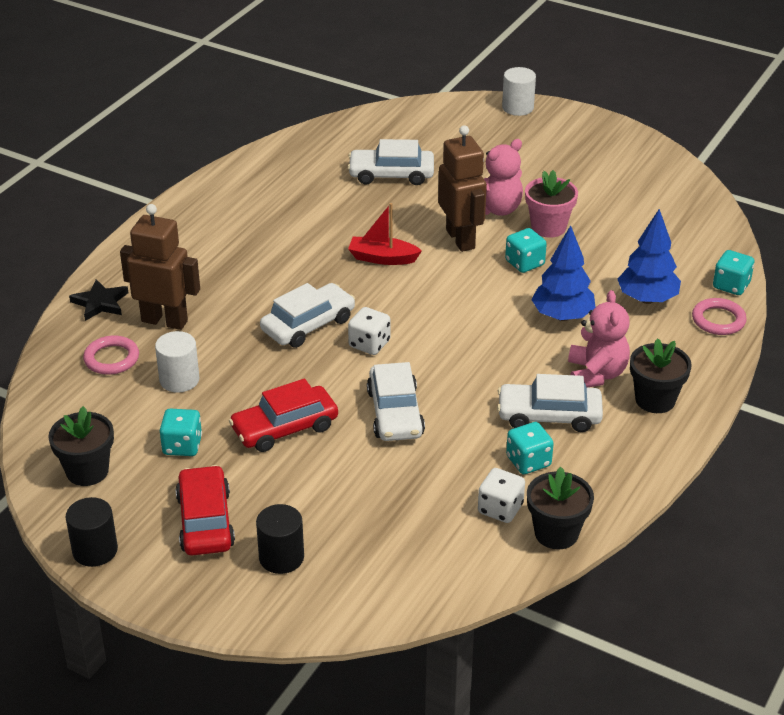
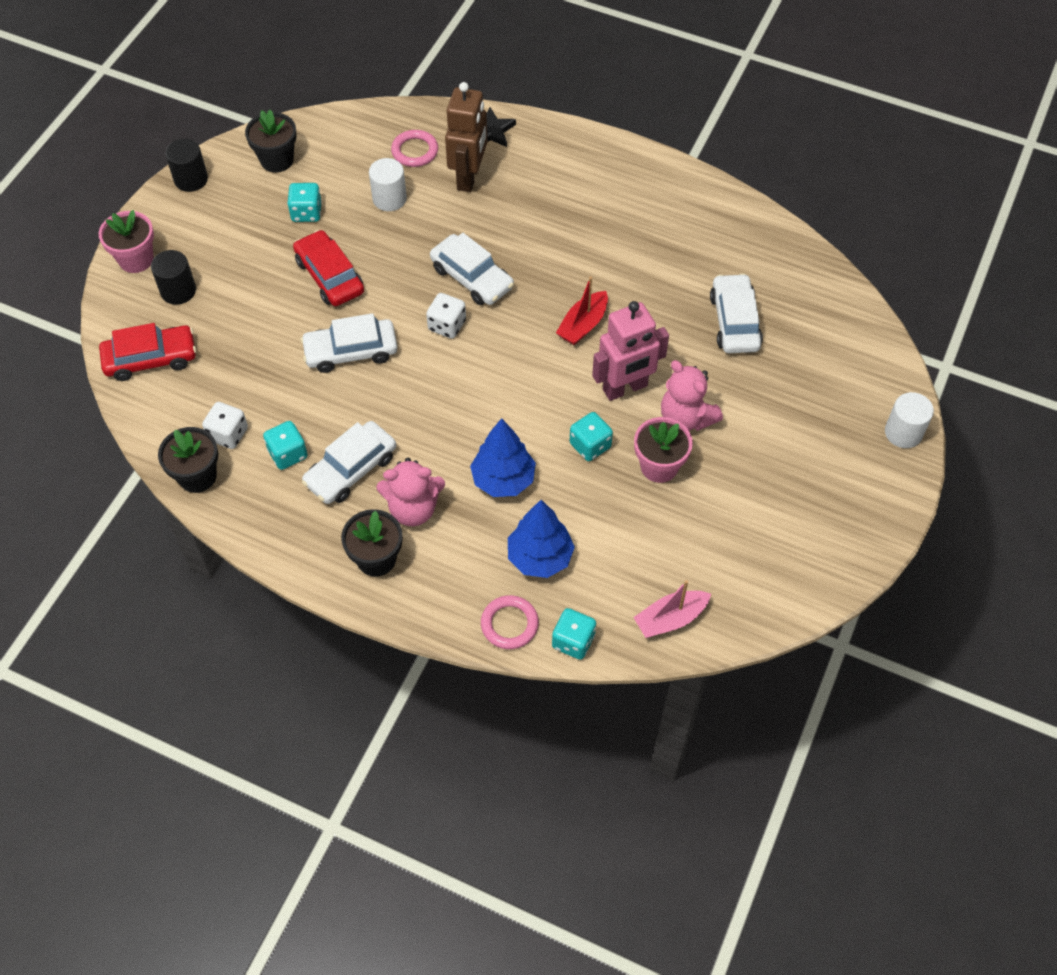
camera: 85 degrees right, 20 degrees up
red car [176,465,235,556] -> red car moved to [99,323,196,381]
red boat [348,203,422,265] -> red boat turned 150 degrees counterclockwise [556,276,608,345]
brown robot [438,125,487,252] -> pink robot [592,301,669,401]
white car [497,374,603,432] -> white car turned 135 degrees counterclockwise [302,421,396,504]
none -> pink flower pot [99,210,154,273]
none -> pink boat [633,580,711,638]

